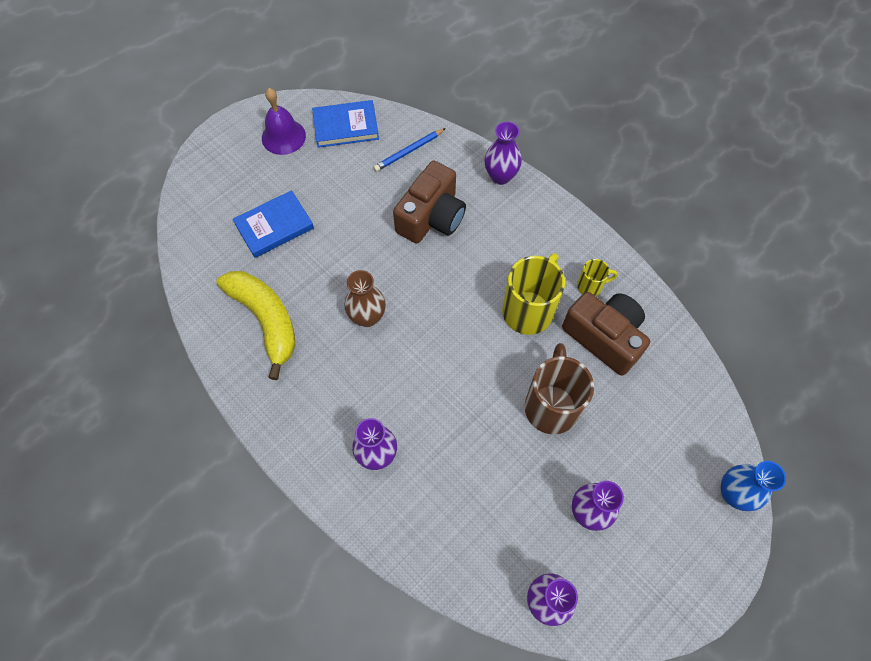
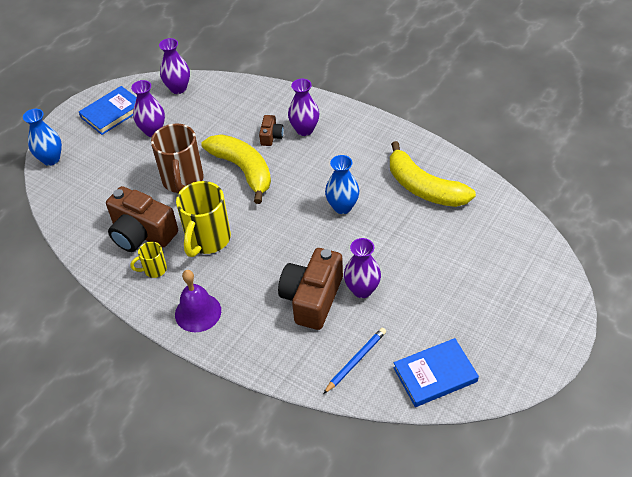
camera: 170 degrees right, 15 degrees down
blue book [233,190,314,258] -> blue book moved to [79,86,137,135]
purple bell [262,88,306,155] -> purple bell moved to [175,270,221,332]
brown vase [345,270,386,327] -> blue vase [325,155,359,214]
purple vase [485,121,522,185] -> purple vase moved to [344,238,381,298]
none -> yellow banana [201,134,271,204]
none -> brown camera [259,115,284,146]

